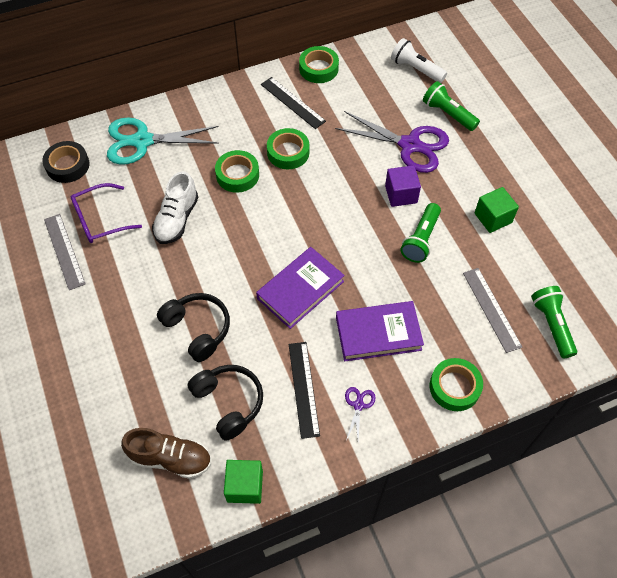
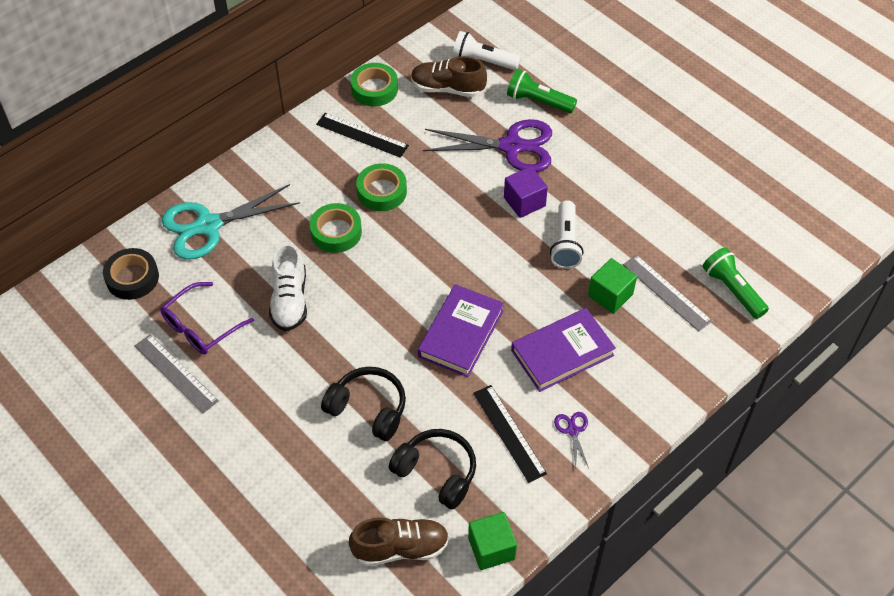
camera: 20 degrees left, 5 degrees down
green flashlight [400,203,441,263] -> white flashlight [550,200,583,269]
green tape [430,358,483,411] -> none
green cube [475,187,519,233] -> green cube moved to [588,258,637,314]
none -> brown shoe [411,56,487,97]

